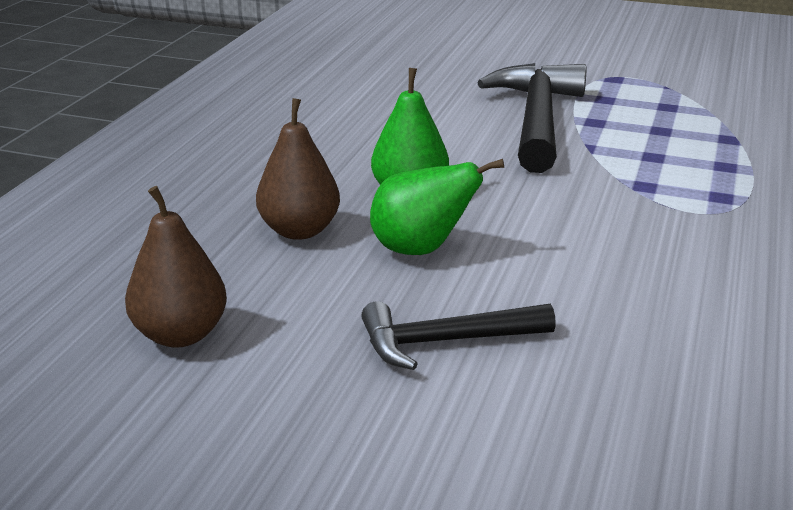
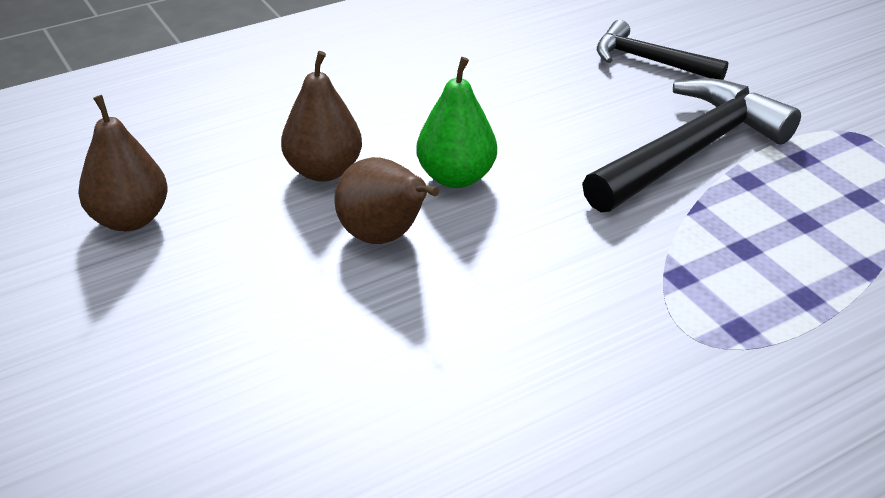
camera: 40 degrees right, 10 degrees up
black hammer [361,301,556,370] -> black hammer moved to [597,20,728,80]
green pear [370,159,504,255] -> brown pear [334,157,439,244]

